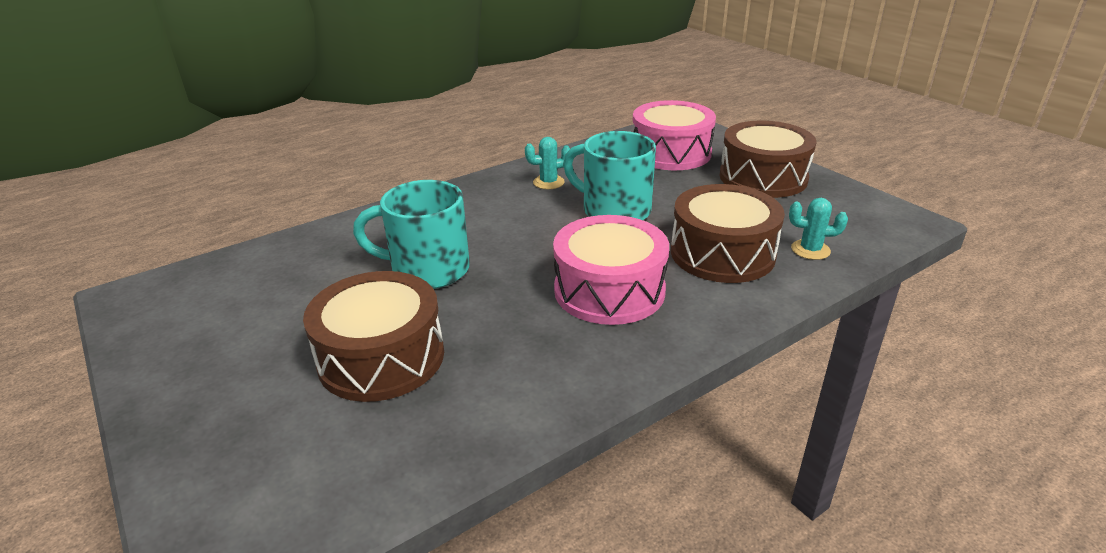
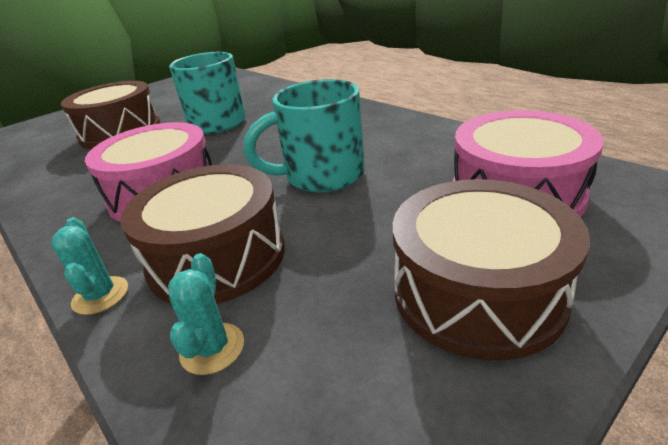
camera: 85 degrees right, 0 degrees up
turquoise cactus [525,137,570,189] -> turquoise cactus moved to [51,217,128,315]
turquoise mug [563,131,656,220] -> turquoise mug turned 135 degrees counterclockwise [244,79,365,193]

